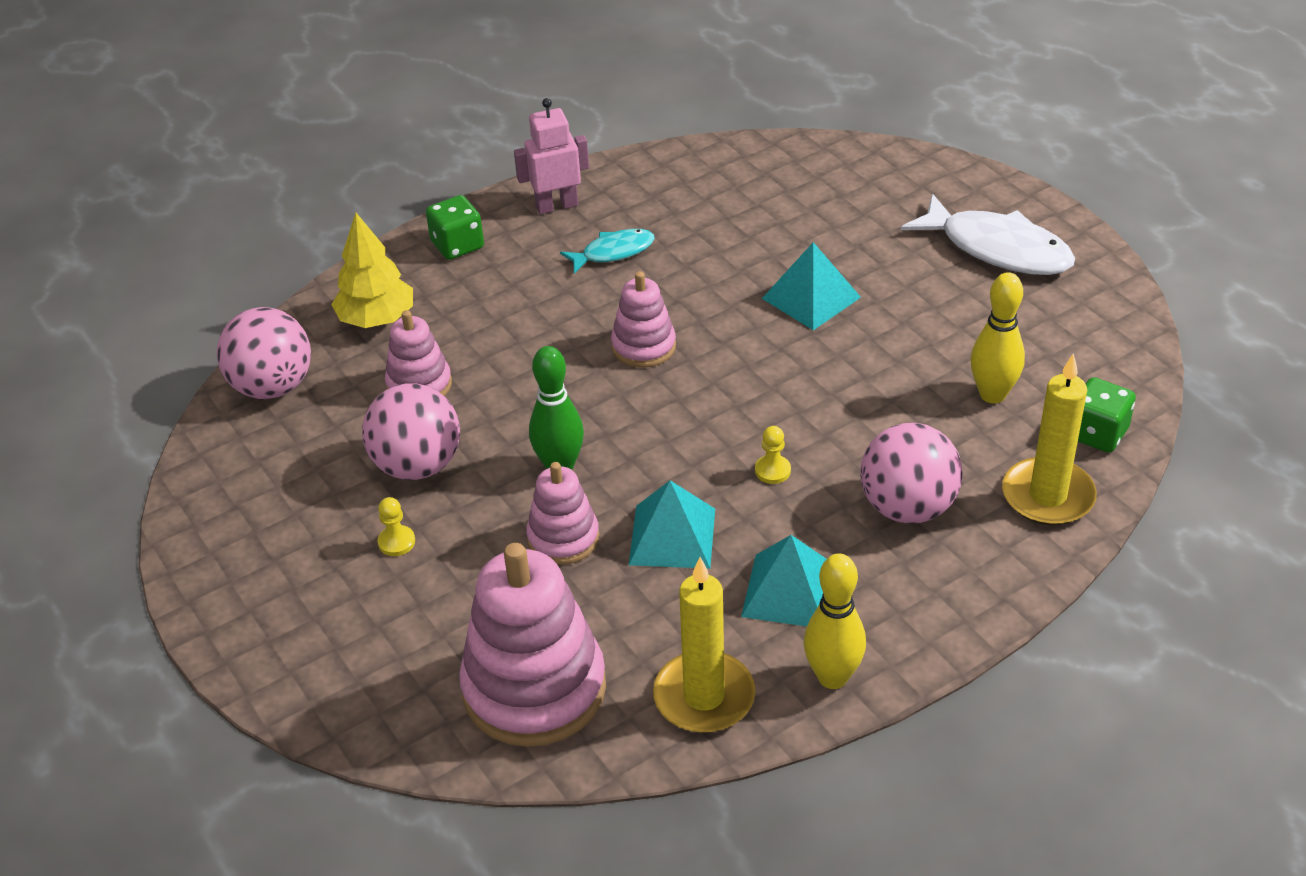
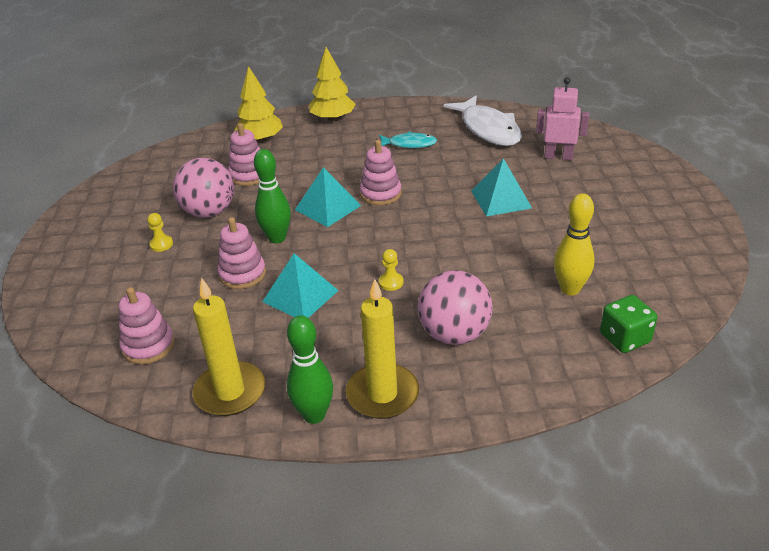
camera: 30 degrees right, 5 degrees down
pink ball [217,307,311,399] -> none
green dice [426,195,484,260] -> yellow tree [309,47,356,121]
pink stacking toy [459,543,606,747] -> pink stacking toy [119,287,175,365], size x0.54
pink robot [514,98,589,214] -> pink robot moved to [536,77,589,160]
turquoise pyramid [741,535,826,626] -> turquoise pyramid moved to [295,167,361,227]
yellow bowling pin [804,553,866,689] -> green bowling pin [287,315,333,424]
white fish [901,194,1075,275] -> white fish moved to [443,96,522,146]
yellow candle [1002,353,1097,525] -> yellow candle moved to [346,279,419,419]

